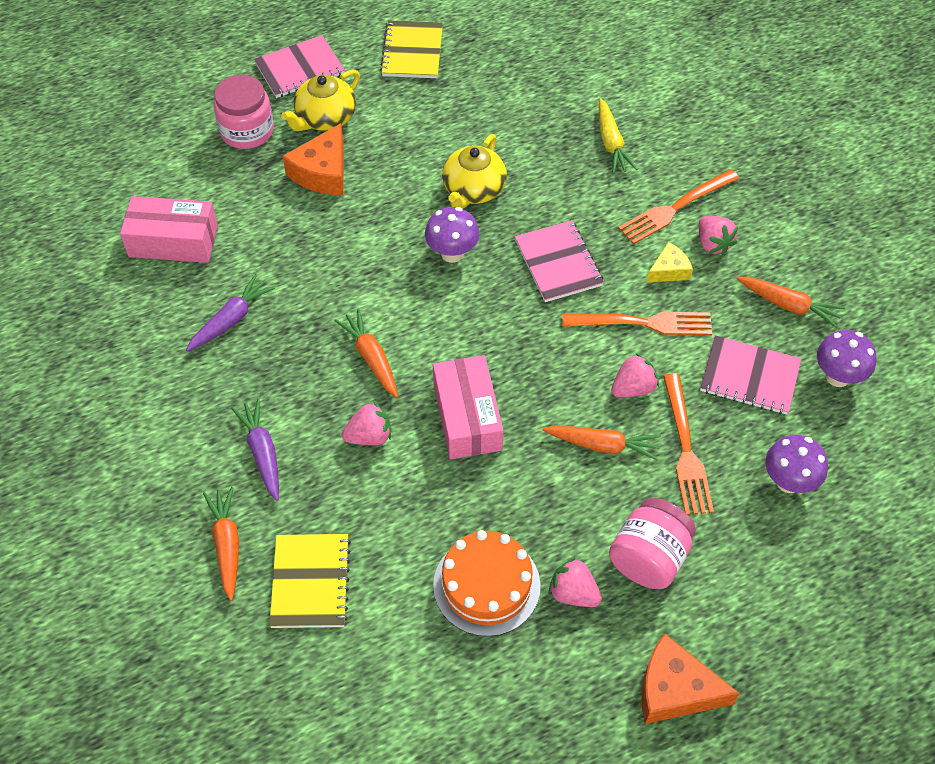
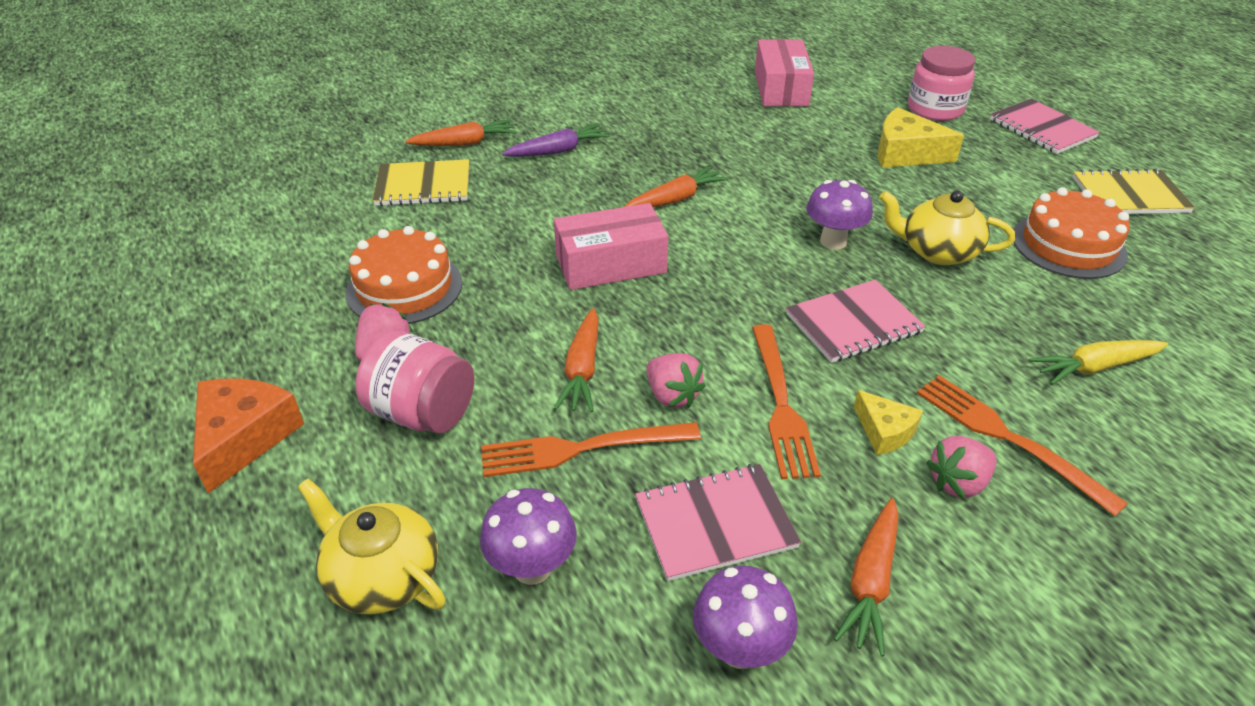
camera: 85 degrees right, 15 degrees down
purple carrot [186,274,275,352] -> none
yellow teapot [281,69,360,131] -> yellow teapot moved to [298,479,446,615]
orange cheese [282,123,344,195] -> yellow cheese [877,107,964,168]
pink strawberry [342,402,391,445] -> none
pink notebook [700,335,801,415] -> pink notebook turned 60 degrees clockwise [635,464,801,581]
none -> orange cake [1014,187,1130,279]

